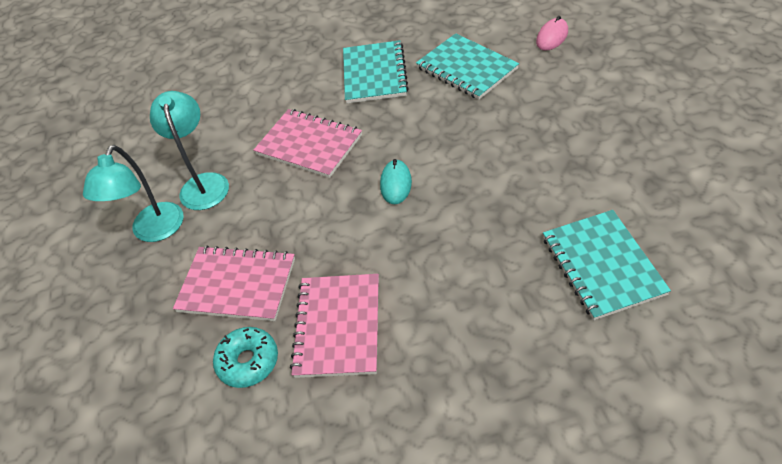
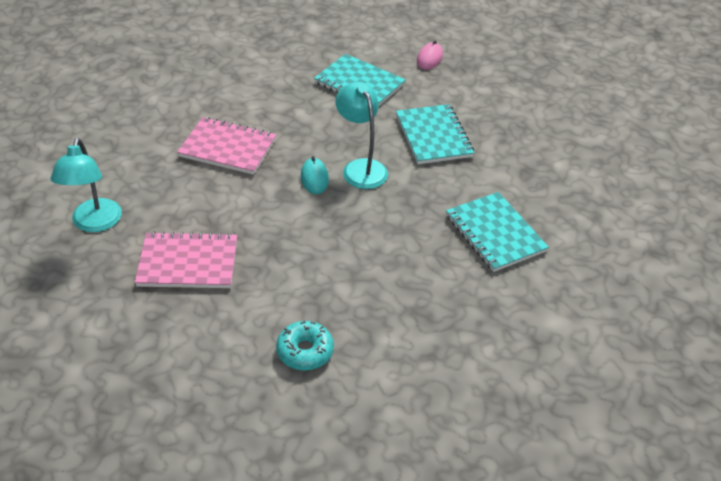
camera: 20 degrees left, 5 degrees down
turquoise lamp [150,91,229,210] -> turquoise lamp moved to [335,82,388,189]
turquoise donut [213,327,278,388] -> turquoise donut moved to [276,321,334,371]
pink notebook [290,274,379,378] -> none
turquoise notebook [343,40,409,103] -> turquoise notebook moved to [396,104,474,164]

